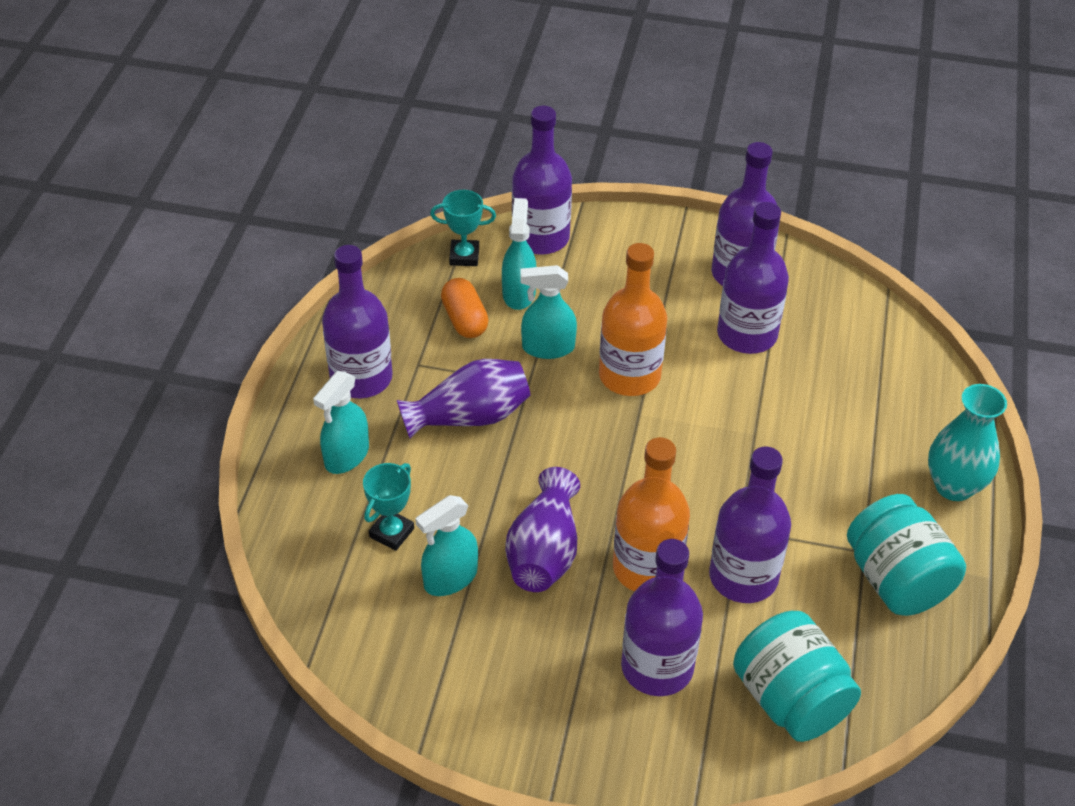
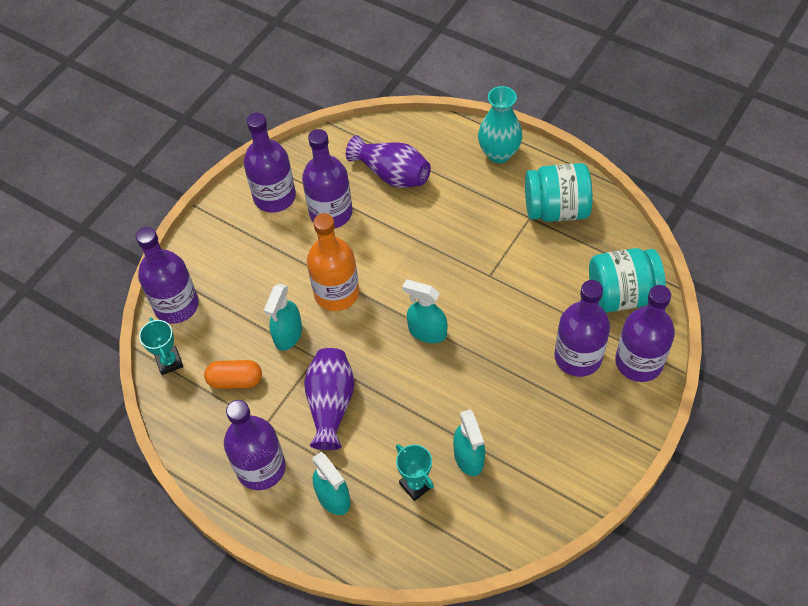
camera: 65 degrees left, 10 degrees up
turquoise trophy [430,190,496,266] -> turquoise trophy turned 45 degrees counterclockwise [139,318,183,375]
turquoise spray bottle [502,198,536,310] -> turquoise spray bottle moved to [402,279,447,343]
purple vase [505,467,580,592] -> purple vase moved to [346,135,431,188]
orange bottle [613,437,690,591] -> none
purple bottle [709,447,791,603] -> purple bottle moved to [615,285,675,382]

